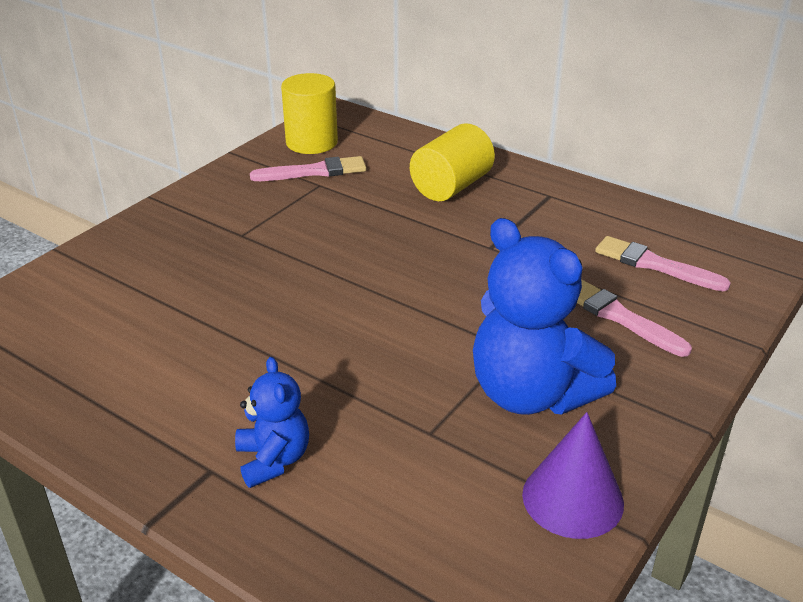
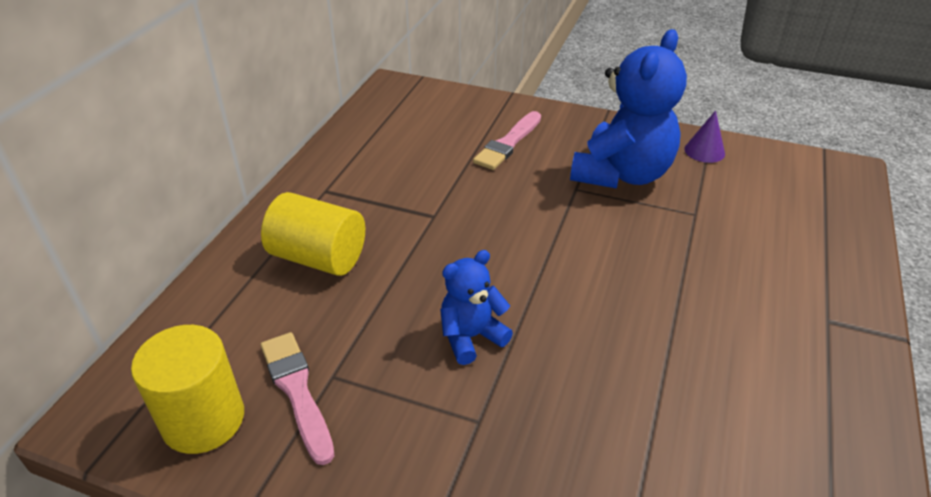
camera: 105 degrees left, 5 degrees up
blue teddy bear [235,357,309,488] -> blue teddy bear moved to [440,250,513,365]
purple cone [522,412,624,539] -> purple cone [684,110,725,163], size x0.63
pink brush [595,236,731,291] -> none

